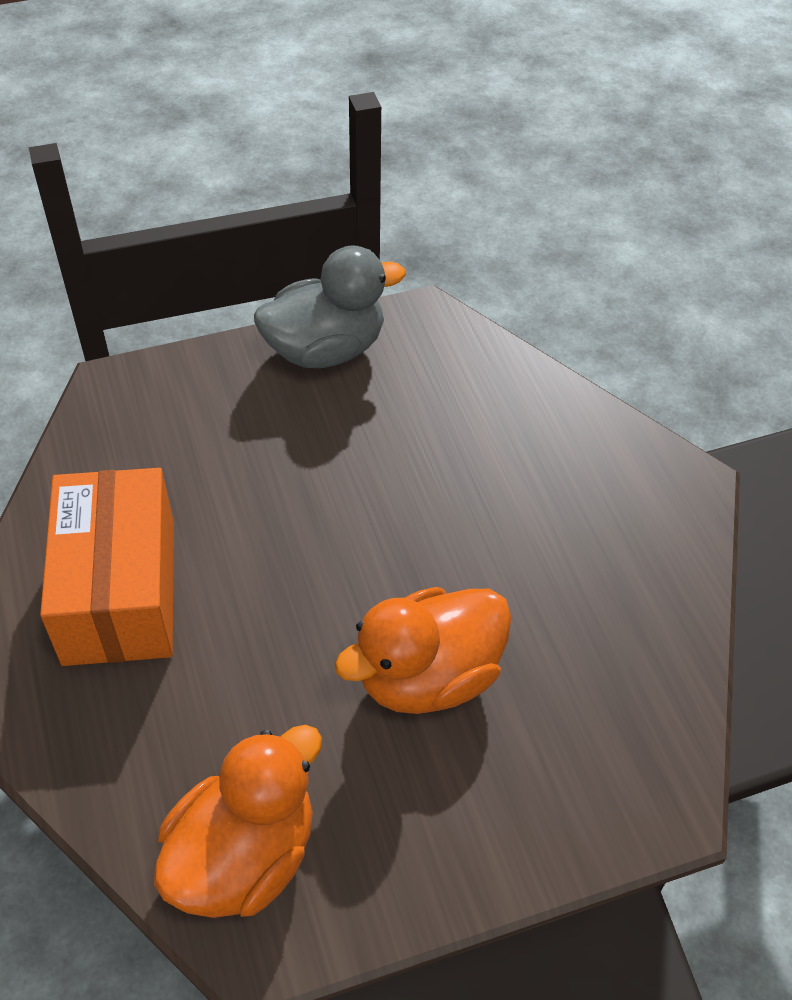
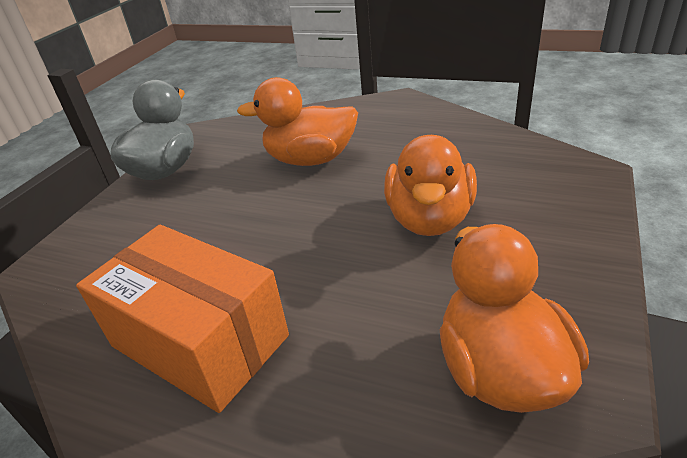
camera: 45 degrees left, 15 degrees down
none -> orange duck [237,77,358,166]

